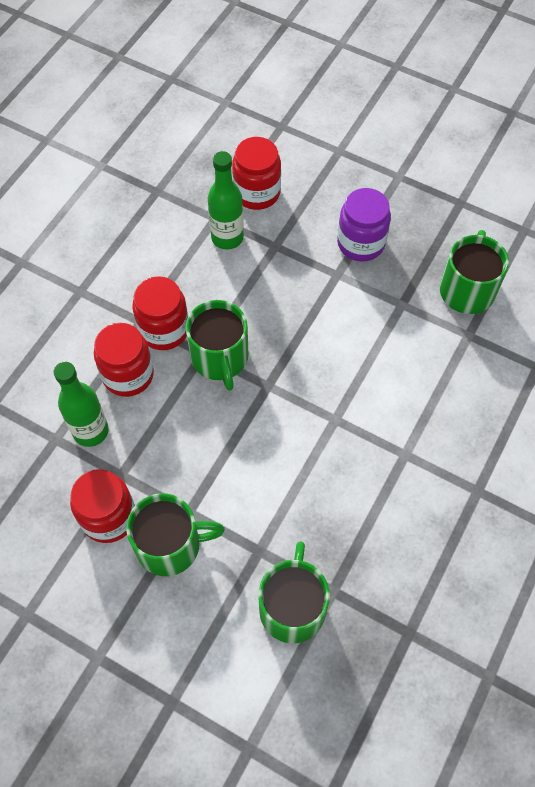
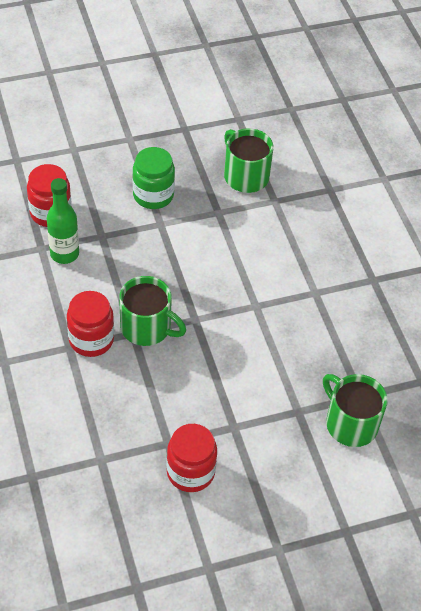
camera: 50 degrees left, 10 degrees down
green bottle [53,362,109,447] -> none
red jar [94,323,154,397] -> none
green mug [126,493,225,576] -> none
purple jar [337,188,391,262] -> green jar [133,147,175,209]

